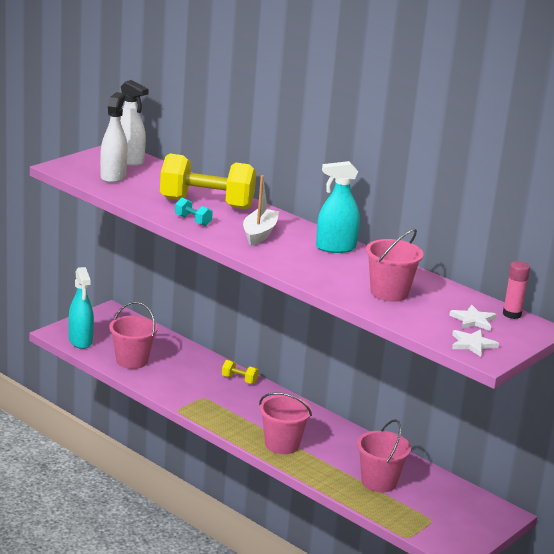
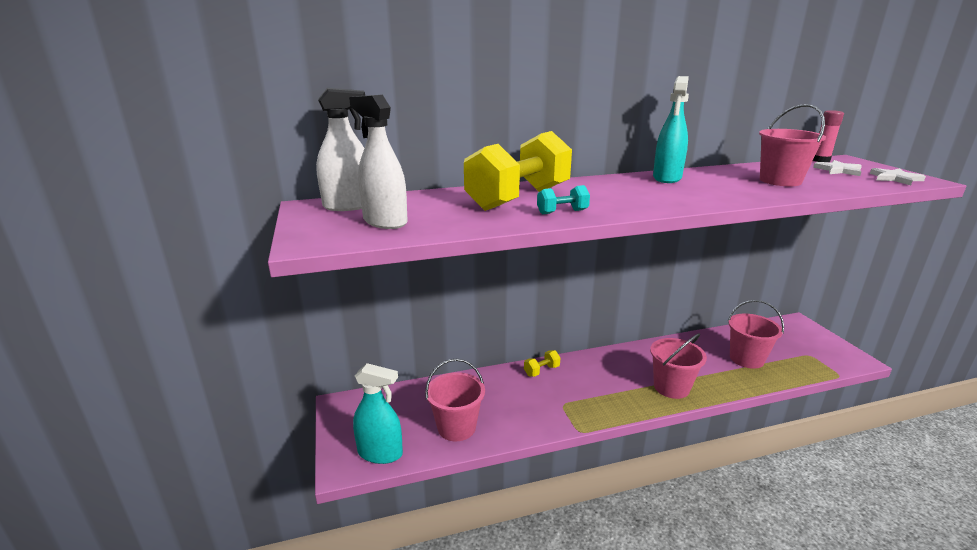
camera: 55 degrees left, 0 degrees up
white boat [243,175,279,246] -> none

